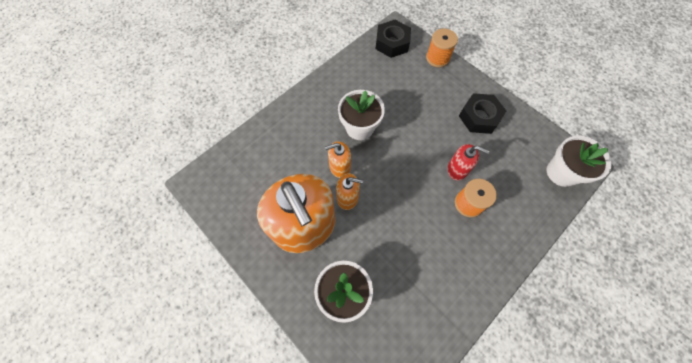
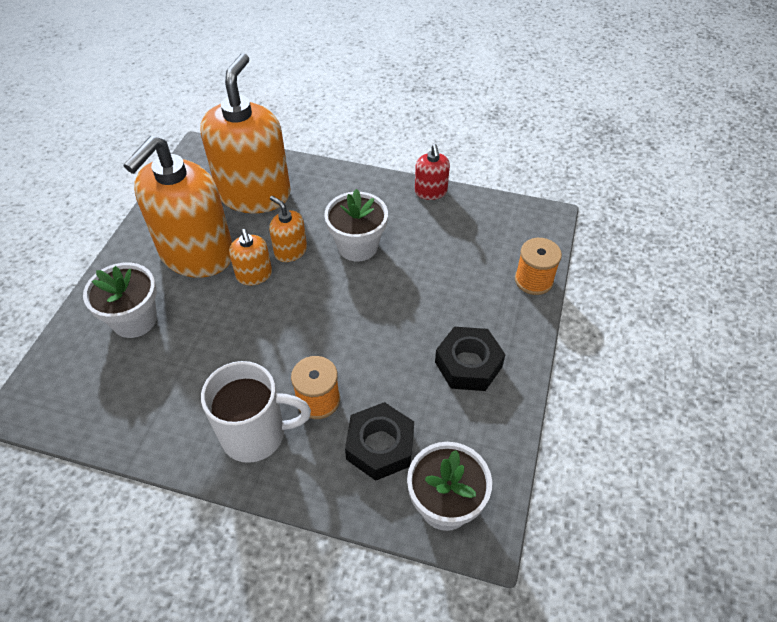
camera: 60 degrees right, 15 degrees down
black nut [376,20,411,58] -> black nut moved to [345,402,414,481]
red soap dispenser [447,144,489,180] -> red soap dispenser moved to [415,144,450,200]
none -> orange soap dispenser [200,53,291,213]
none -> white mug [201,361,311,463]

